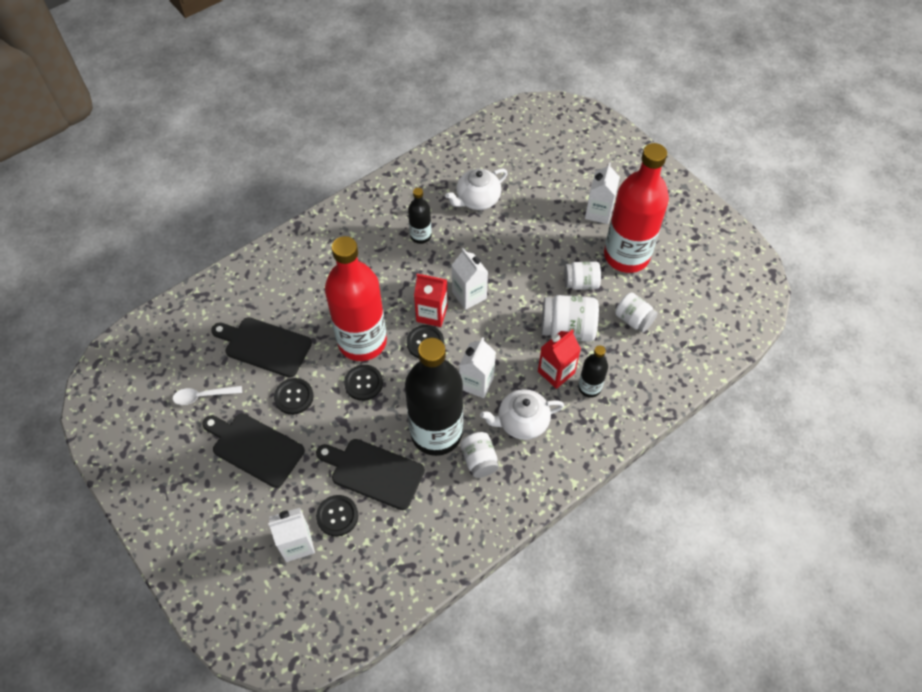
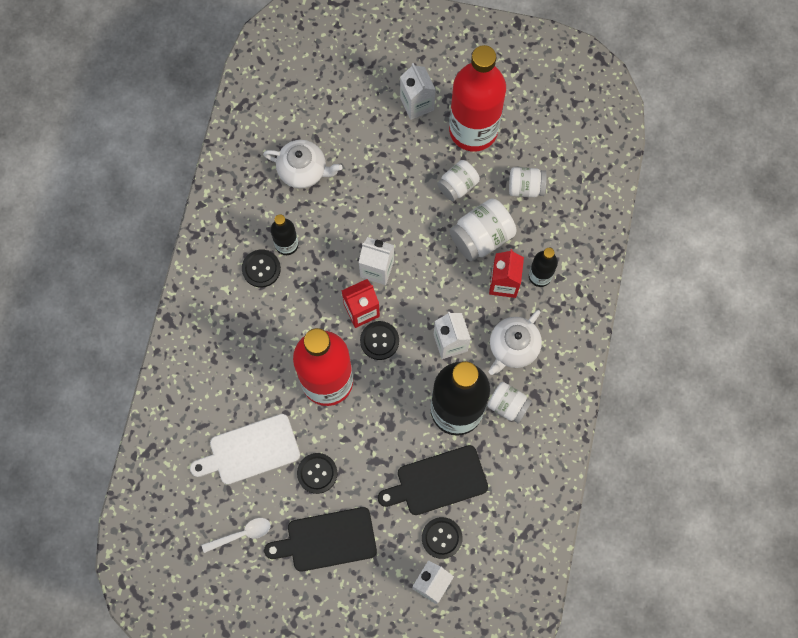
camera: 40 degrees left, 15 degrees up
white spoon [173,386,242,405] -> white spoon turned 150 degrees counterclockwise [201,518,271,553]
black cutting board [211,317,312,378] -> white cutting board [190,414,300,485]
black button [344,365,383,401] -> black button moved to [242,250,281,288]
white teapot [445,169,508,210] -> white teapot turned 90 degrees counterclockwise [263,140,343,189]

